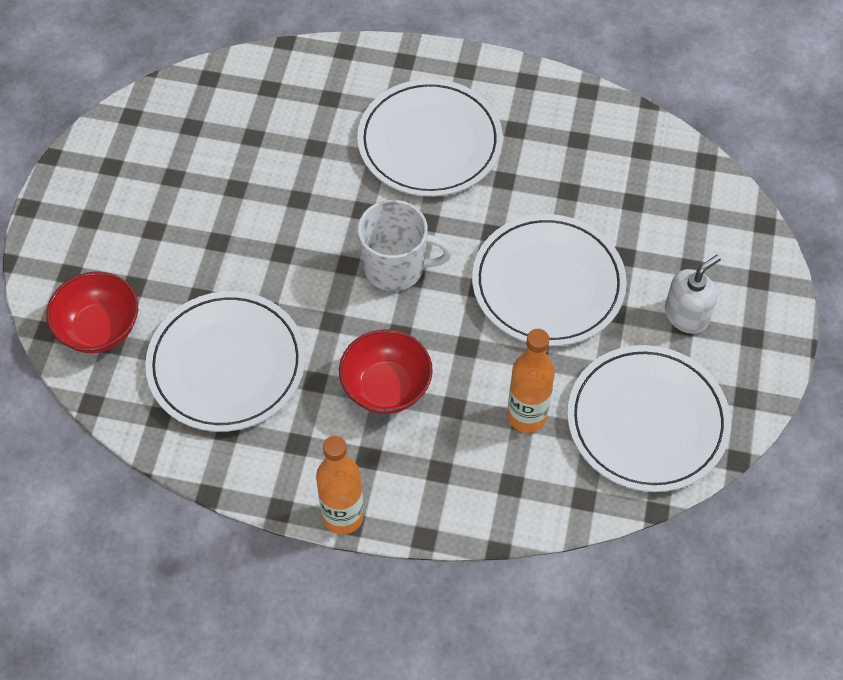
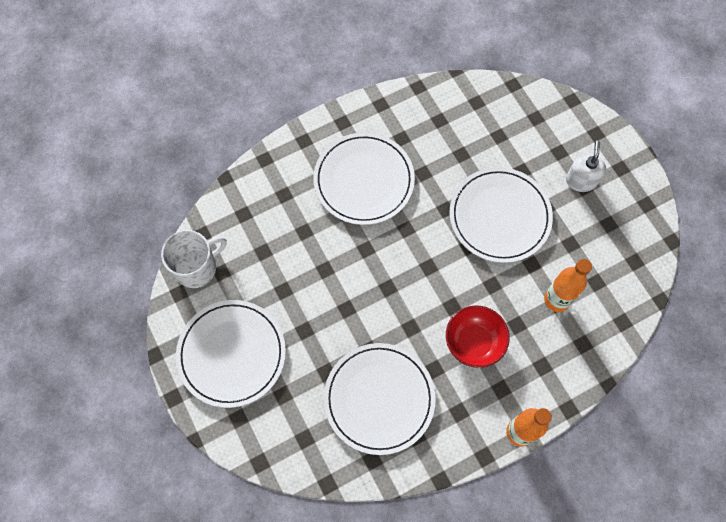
camera: 40 degrees left, 10 degrees up
red bowl [46,271,138,353] -> none
white mug [357,200,452,291] -> white mug moved to [161,230,227,288]
white plate [567,345,731,492] -> white plate moved to [176,300,286,408]

